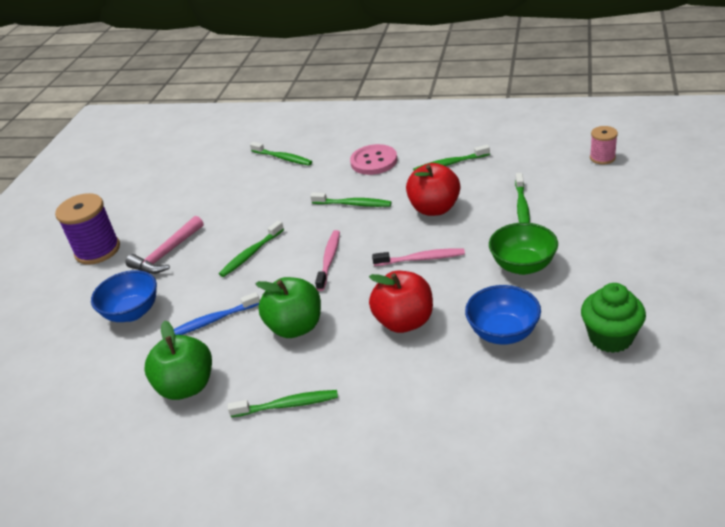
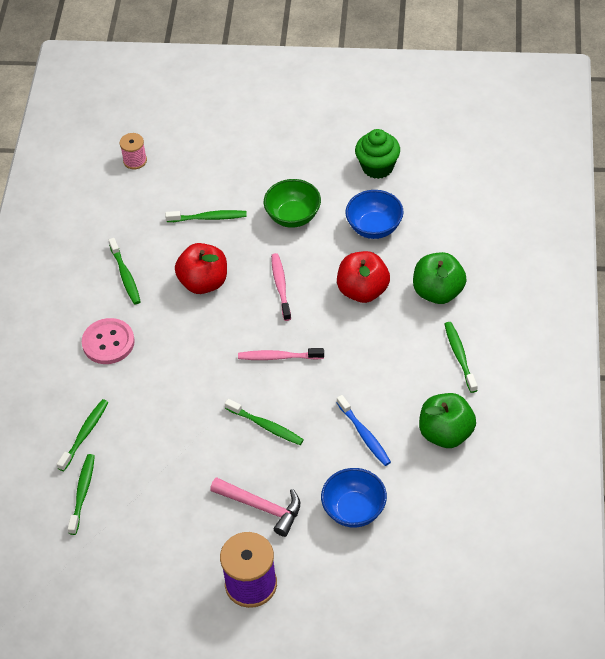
camera: 100 degrees left, 15 degrees up
green apple [255,277,321,338] -> green apple moved to [413,252,466,304]
green toothbrush [310,193,392,207] -> green toothbrush moved to [68,454,95,535]

